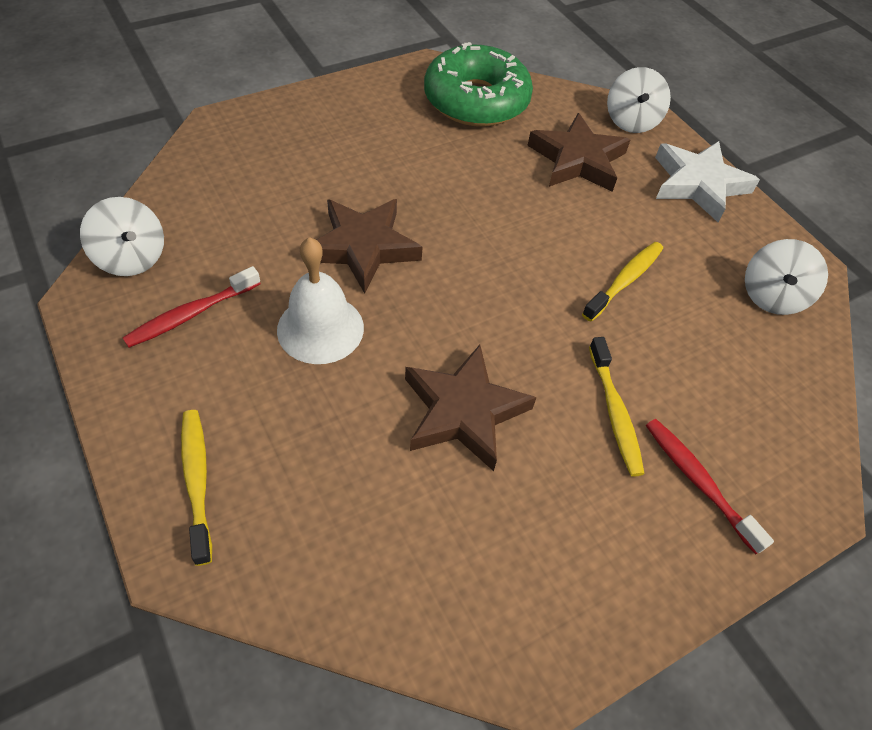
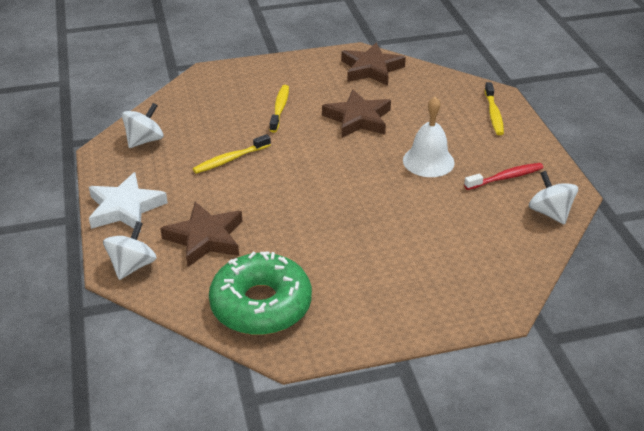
camera: 160 degrees left, 15 degrees down
brown star [317,199,422,293] -> brown star moved to [341,43,406,86]
red toothbrush [646,419,774,554] -> none

